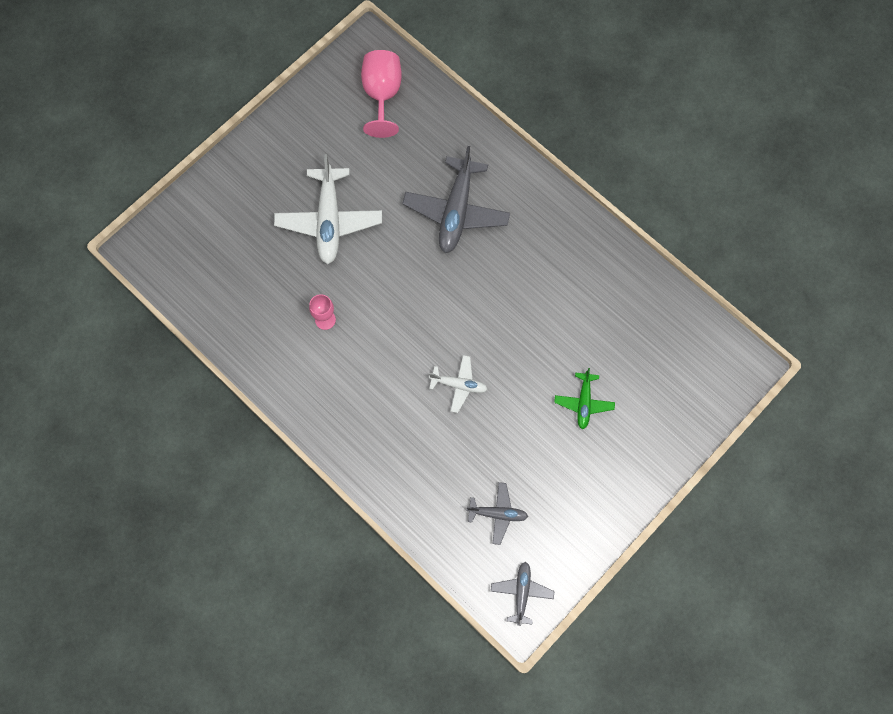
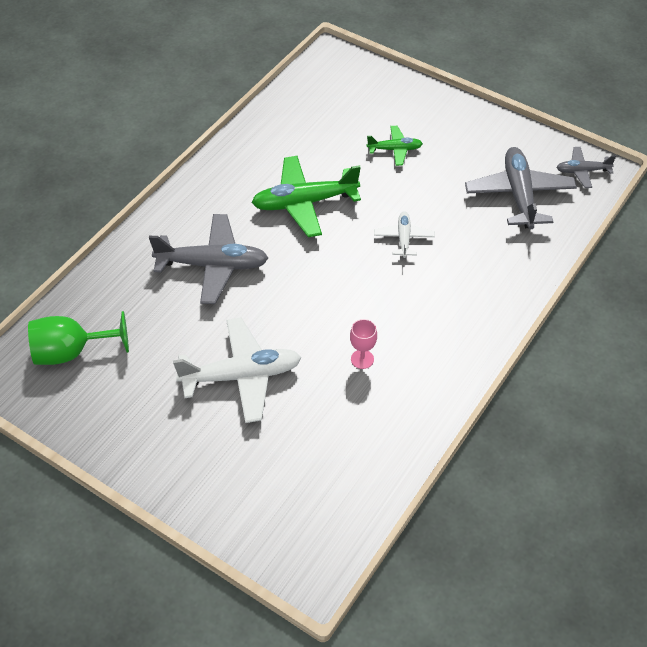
camera: 100 degrees left, 20 degrees down
pink goblet [361,50,402,138] -> green goblet [28,311,129,365]
grey plane [467,482,528,545] -> grey plane [465,147,577,229], size x1.88
none -> green plane [251,156,361,237]

